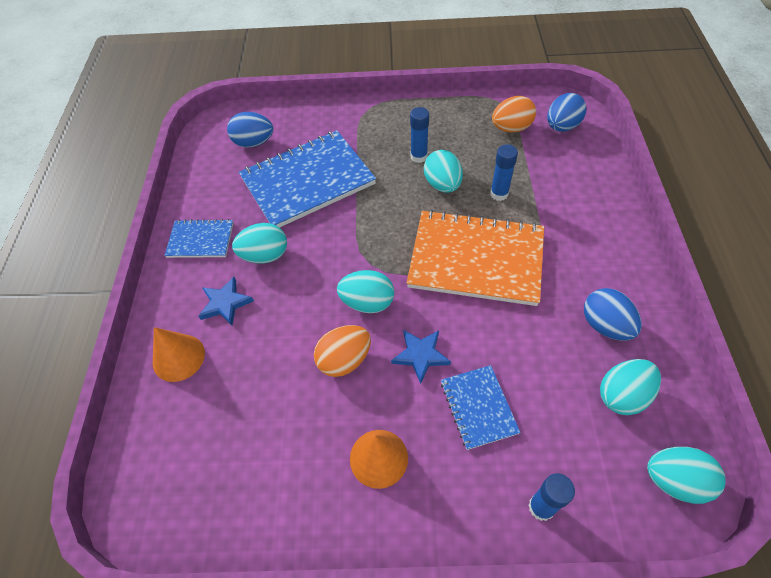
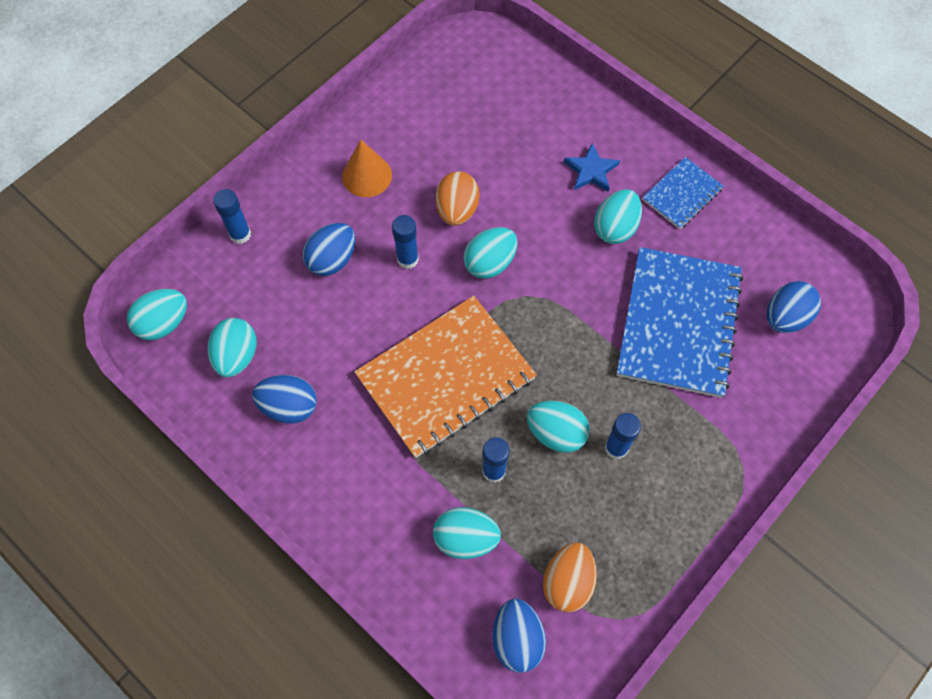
camera: 130 degrees right, 10 degrees up
orange cone [153,327,205,382] -> none
blue star [391,330,451,384] -> blue glue stick [392,215,419,269]
blue notebook [441,365,521,450] -> blue egg [303,223,355,276]
none -> turquoise egg [433,507,501,559]

